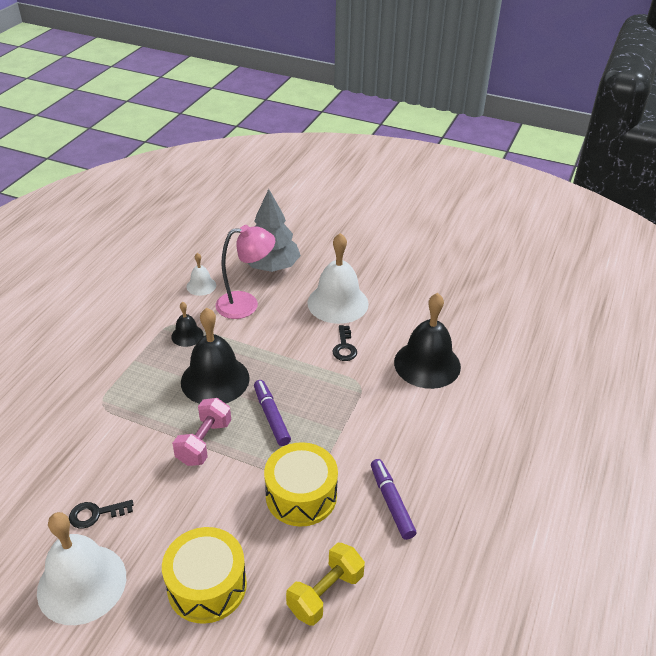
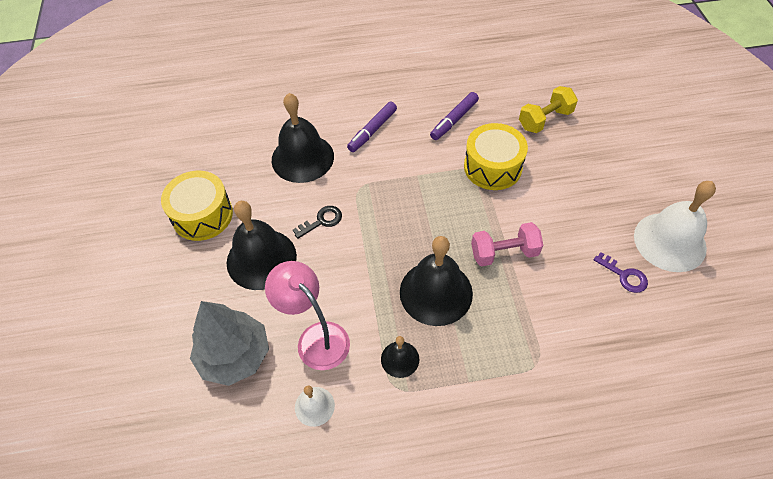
camera: 120 degrees left, 15 degrees up
black key [69,500,134,529] -> purple key [594,252,648,293]
yellow drum [162,527,247,624] -> yellow drum moved to [161,171,233,241]
purple marker [254,380,291,446] -> purple marker moved to [347,102,397,152]
yellow dumbbell [286,543,365,625] -> yellow dumbbell turned 45 degrees counterclockwise [519,86,578,133]
white bell [307,233,369,324] -> black bell [227,201,297,290]

